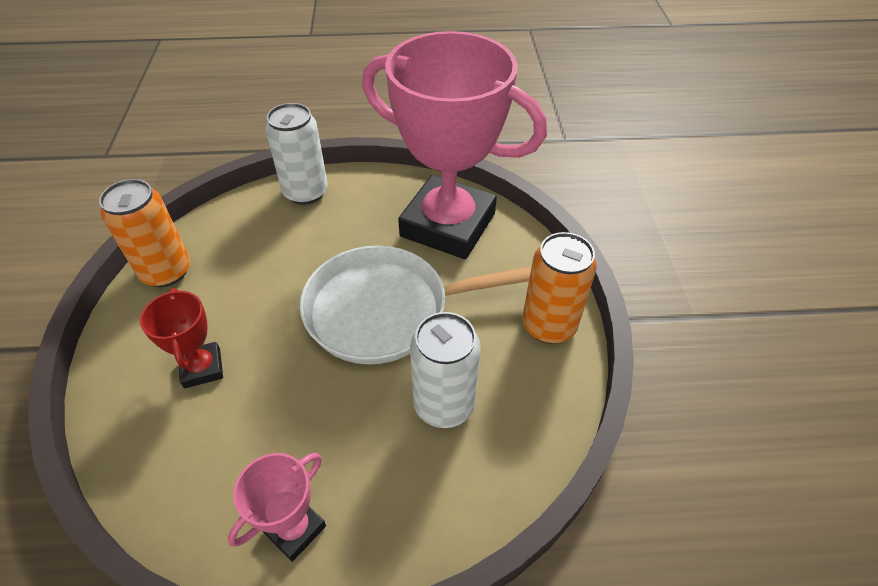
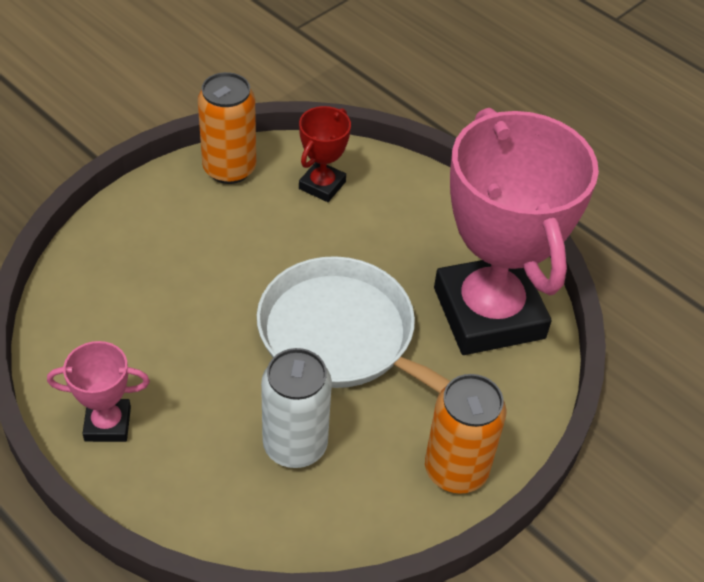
camera: 45 degrees right, 0 degrees up
red trophy [140,288,223,388] -> red trophy moved to [299,106,351,202]
white can [265,103,328,205] -> none

